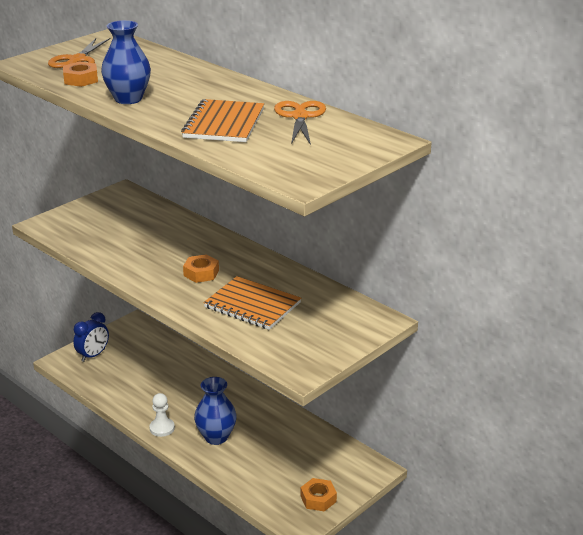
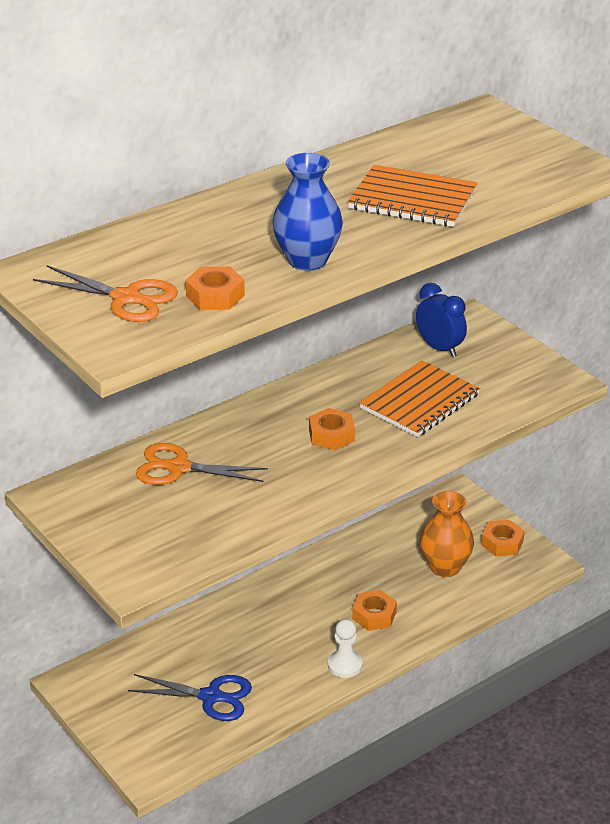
camera: 80 degrees left, 5 degrees up
blue clock [73,312,109,362] -> blue clock moved to [416,283,467,357]
blue vase [194,377,237,445] -> orange nut [352,590,397,631]
orange scissors [274,101,326,145] -> orange scissors moved to [136,443,268,485]
none -> blue scissors [128,674,252,721]
none -> orange vase [420,491,474,577]

